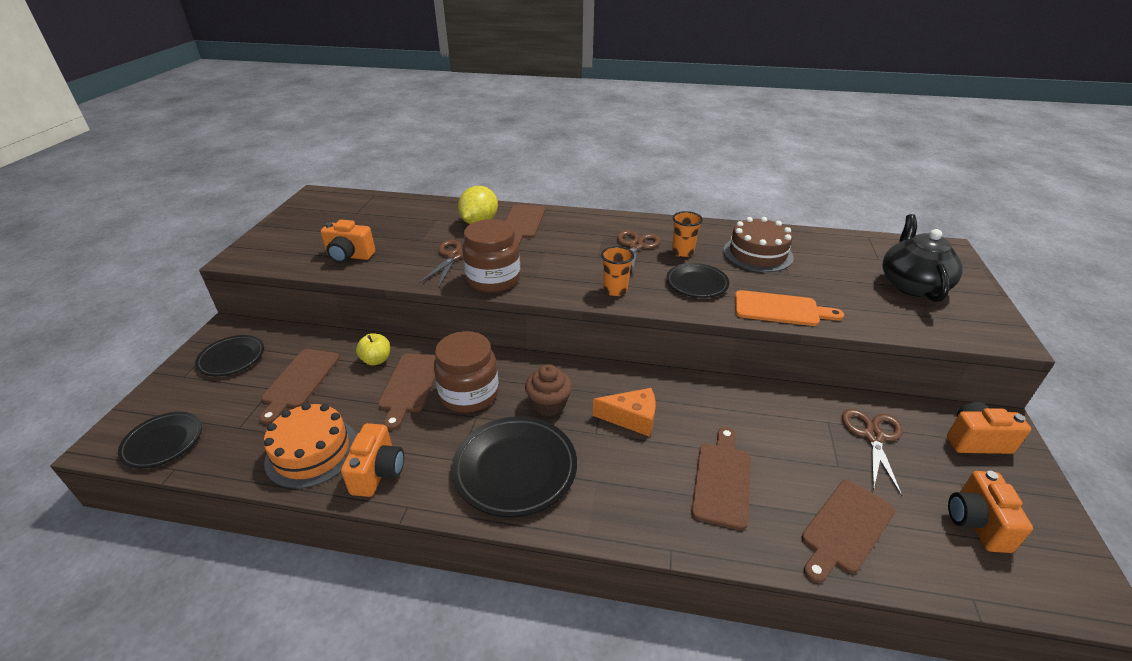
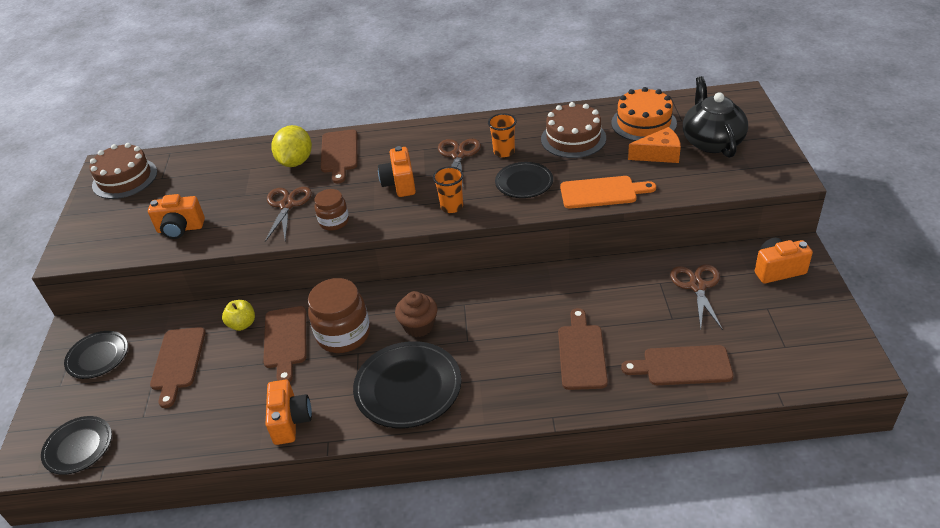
camera: 10 degrees left, 5 degrees up
orange cake [264,403,356,489] -> orange cake moved to [611,87,677,141]
brown jar [462,219,520,293] -> brown jar [314,189,349,231], size x0.59
orange cheese [592,388,656,437] -> orange cheese moved to [628,127,681,163]
brown cutting board [802,480,895,583] -> brown cutting board turned 60 degrees clockwise [621,345,733,385]
orange camera [948,471,1033,553] -> orange camera moved to [378,146,416,197]
none -> brown cake [90,143,157,199]

